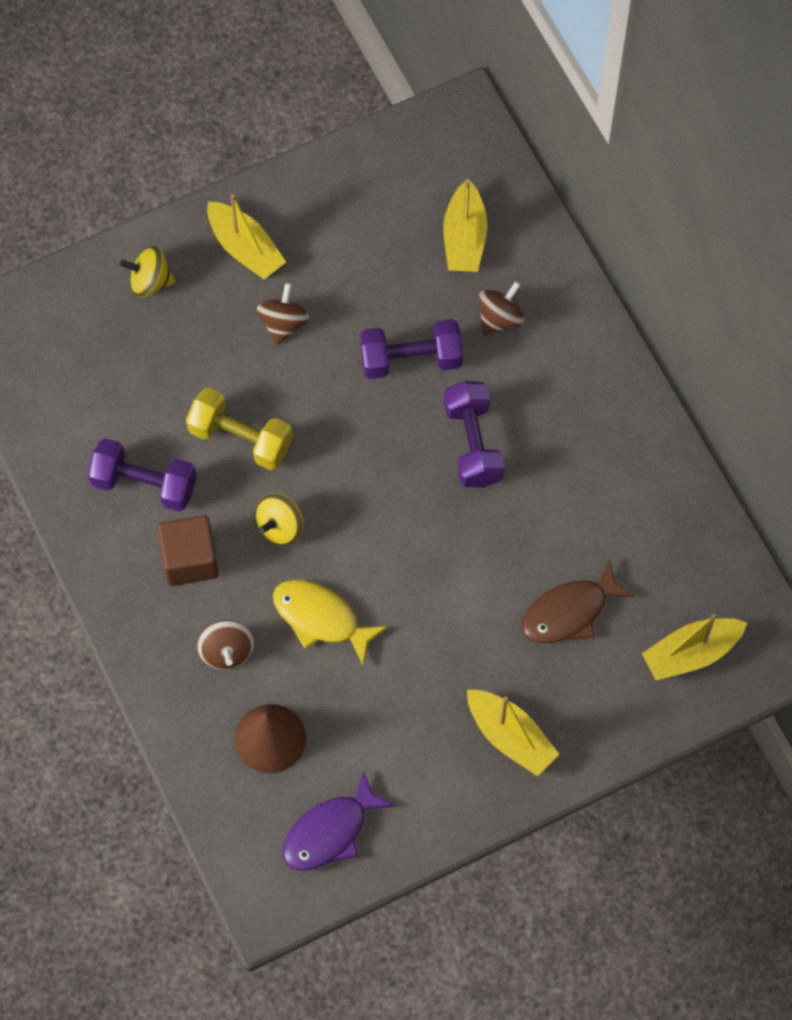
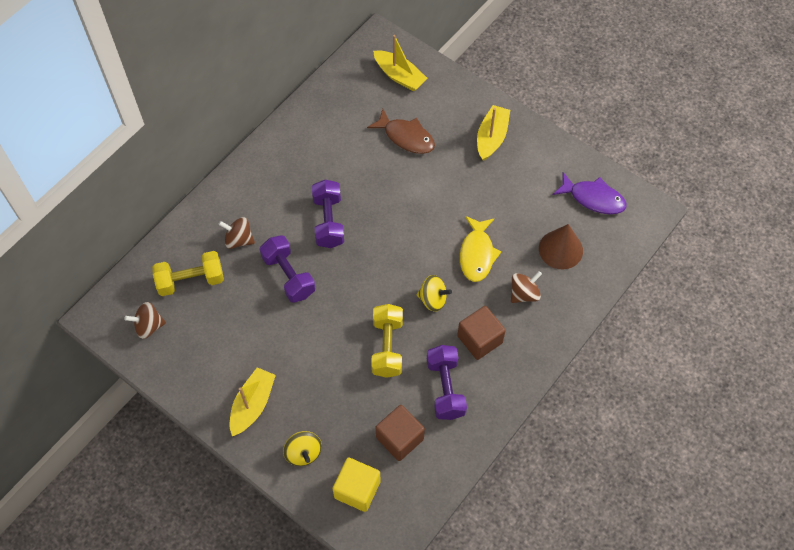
camera: 115 degrees left, 5 degrees down
brown spinning top [256,283,310,345] -> brown spinning top moved to [124,302,166,339]
yellow boat [443,179,487,272] -> yellow dumbbell [152,251,224,296]
purple dumbbell [444,381,505,488] -> purple dumbbell turned 60 degrees counterclockwise [312,180,344,248]
none -> yellow cube [333,457,381,512]
none -> brown cube [376,405,425,461]

